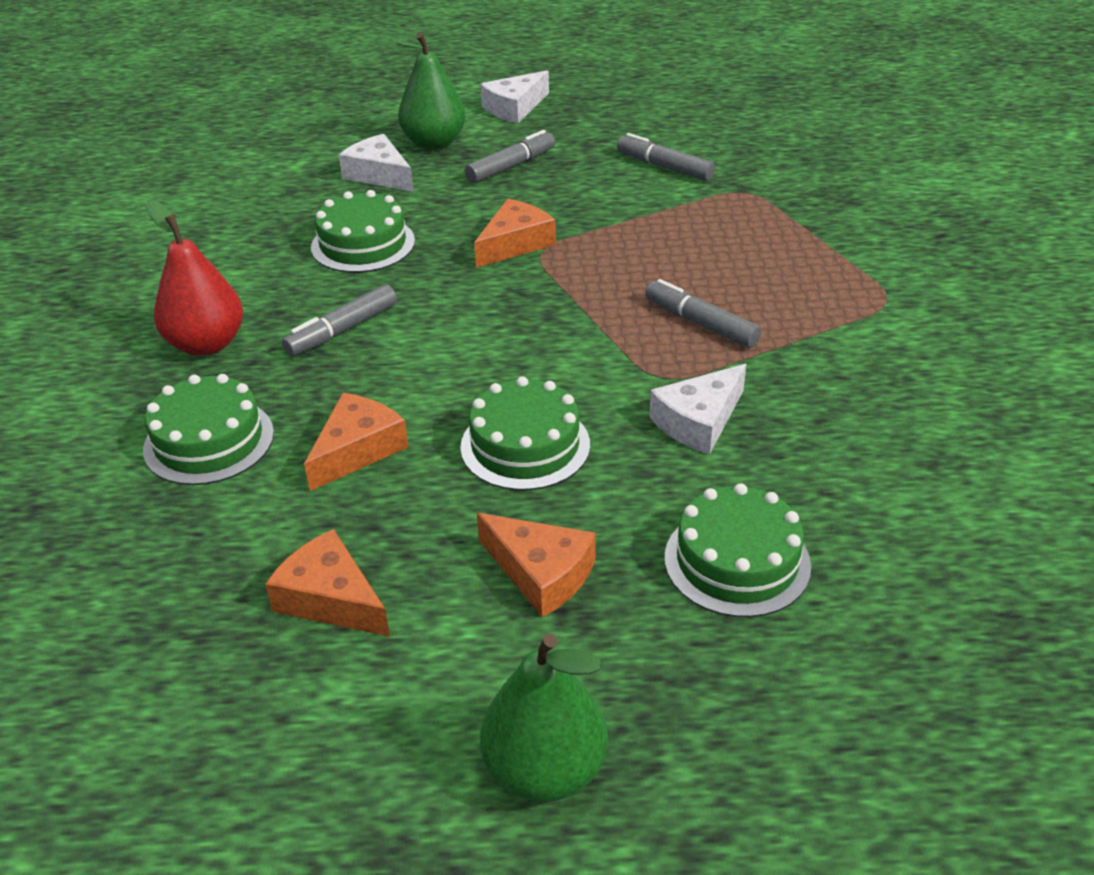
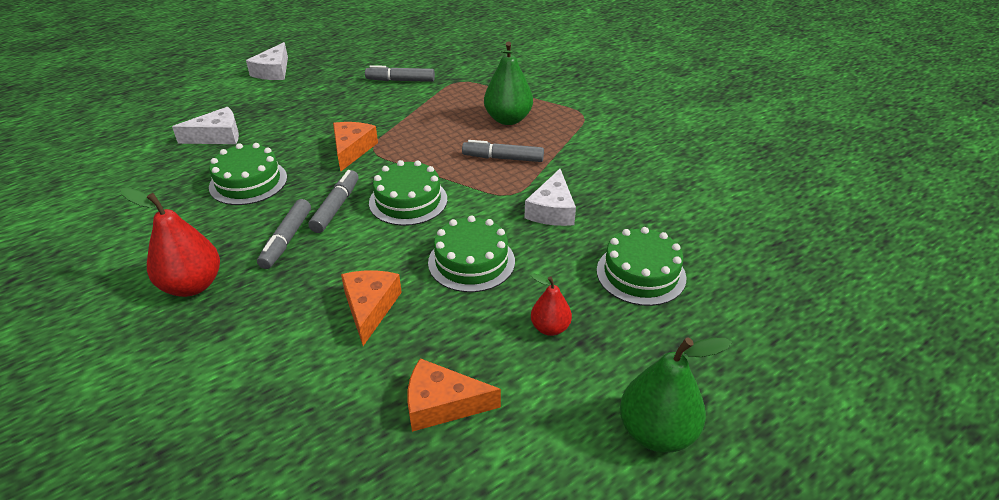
camera: 35 degrees left, 0 degrees up
green cake [143,374,274,485] -> green cake moved to [369,160,447,226]
white cheese [339,134,414,192] -> white cheese turned 150 degrees clockwise [172,107,239,144]
green pear [396,33,466,150] -> green pear moved to [484,41,533,125]
grey marker [465,130,555,183] -> grey marker moved to [308,170,359,233]
orange cheese [477,513,596,617] -> red pear [531,274,572,336]

